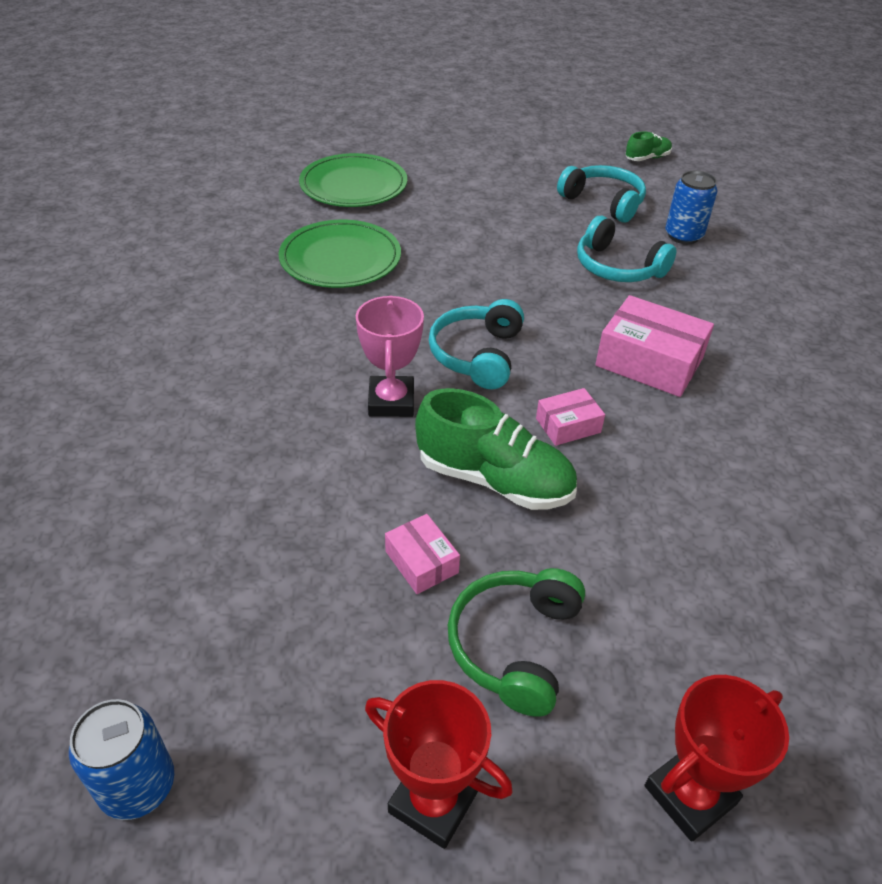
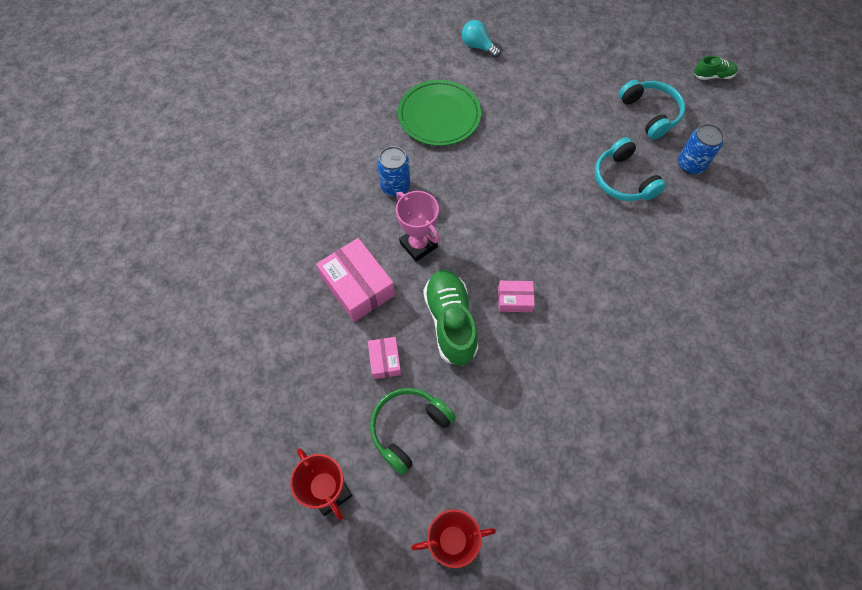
camera: 25 degrees right, 20 degrees up
blue can [69,699,174,820] -> blue can moved to [377,146,410,197]
green plate [299,153,407,207] -> turquoise light bulb [462,20,501,58]
pink trophy [356,296,424,417] -> pink trophy turned 60 degrees counterclockwise [396,191,440,262]
green shoe [415,388,577,510] -> green shoe turned 150 degrees counterclockwise [423,270,478,366]
turquoise headphones [429,299,524,389] -> none
pink box [595,295,714,397] -> pink box moved to [316,238,395,322]

